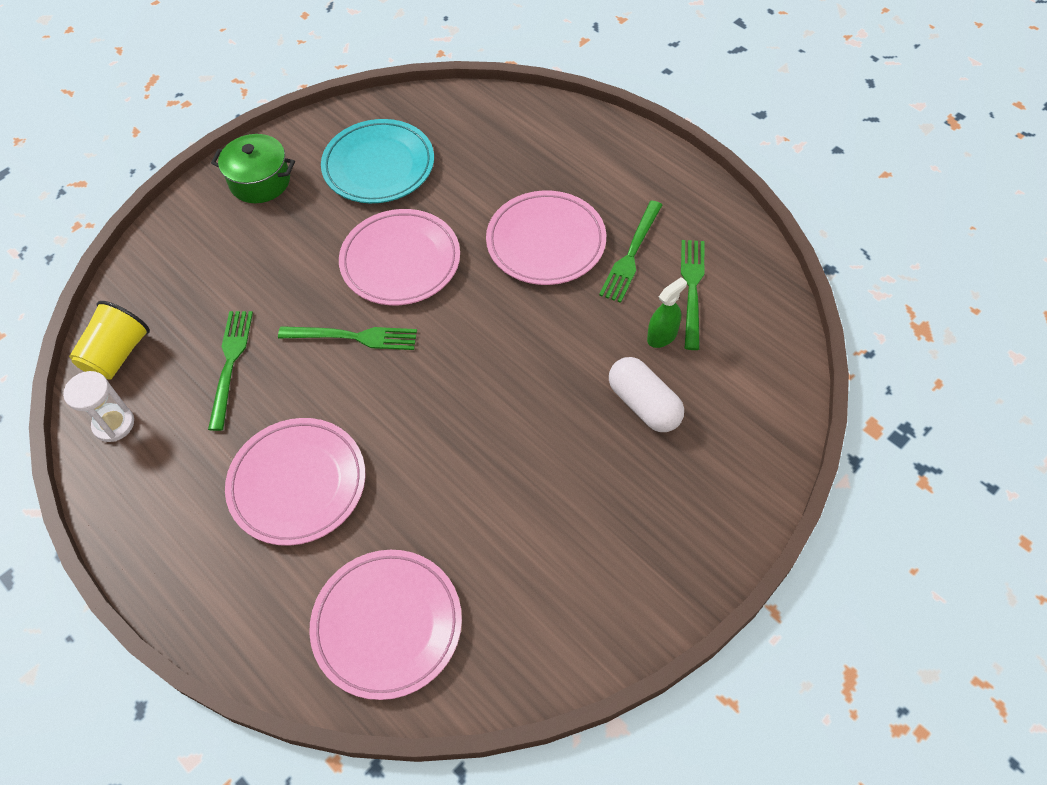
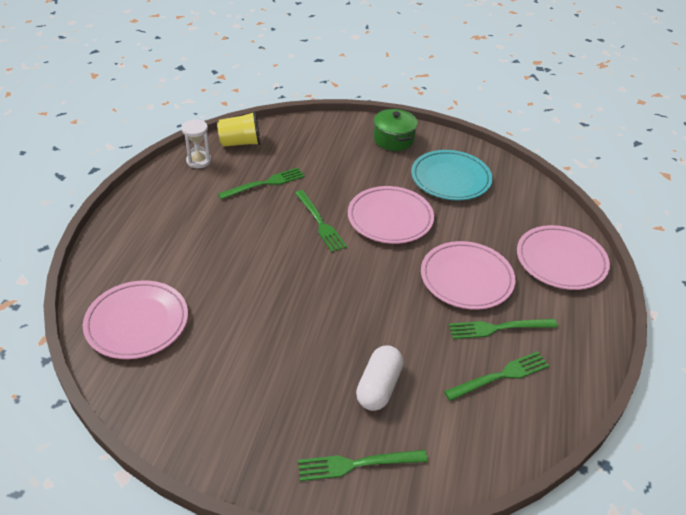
camera: 55 degrees right, 15 degrees down
pink plate [225,418,365,546] -> pink plate moved to [517,225,610,290]
green spray bottle [647,277,687,348] -> none
none -> green fork [298,450,428,481]

